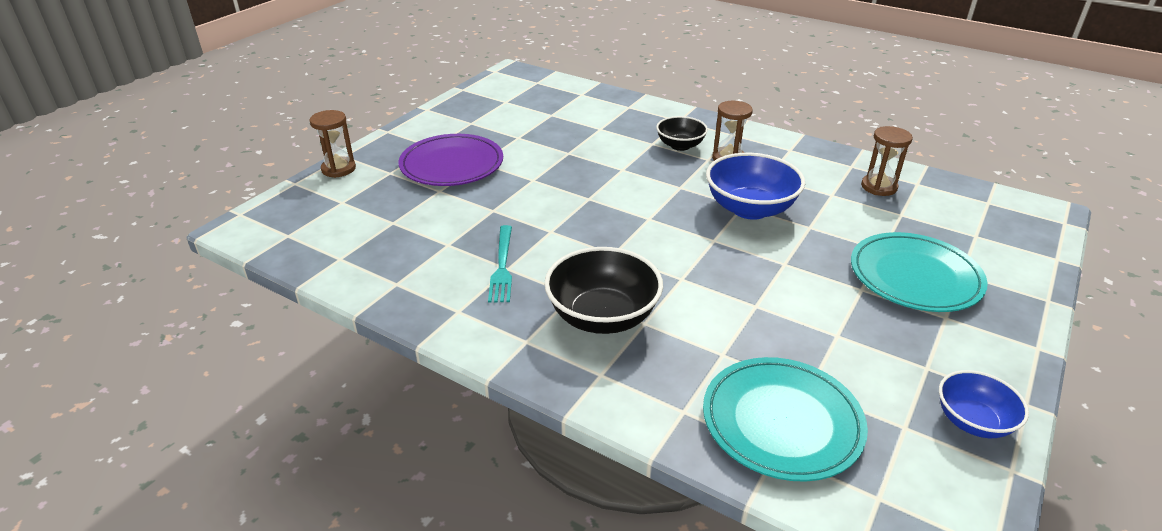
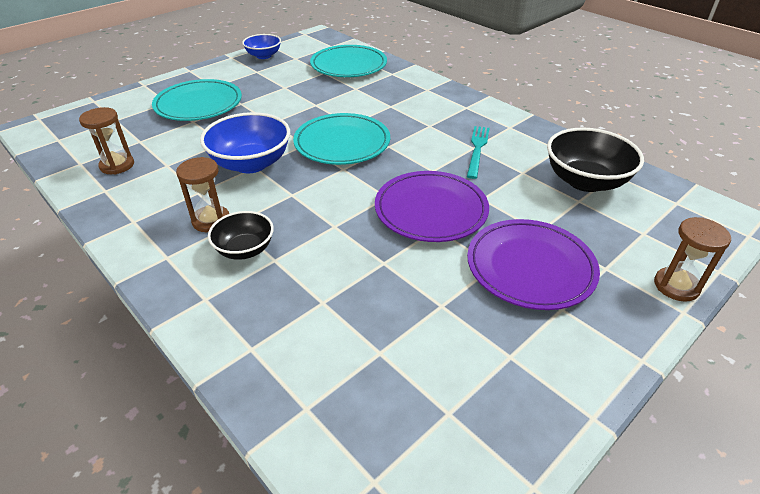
camera: 165 degrees left, 5 degrees up
black bowl [544,247,663,334] -> black bowl moved to [547,127,644,192]
none -> turquoise plate [293,113,390,165]
none -> purple plate [375,171,489,242]

